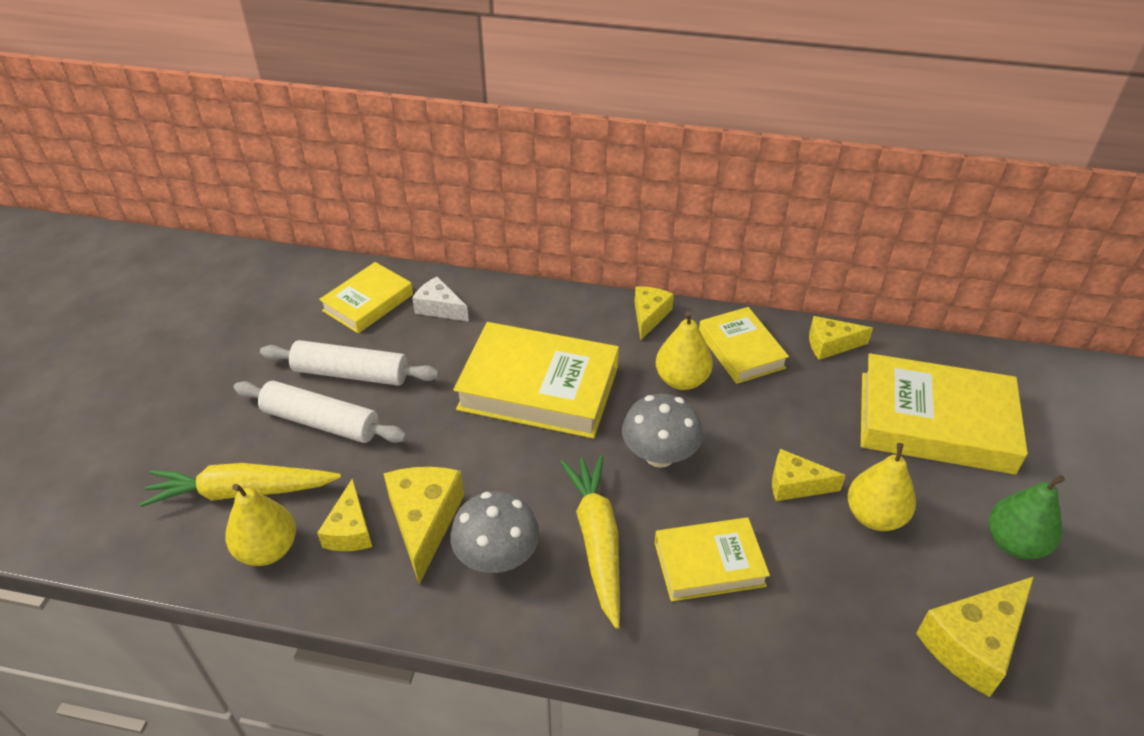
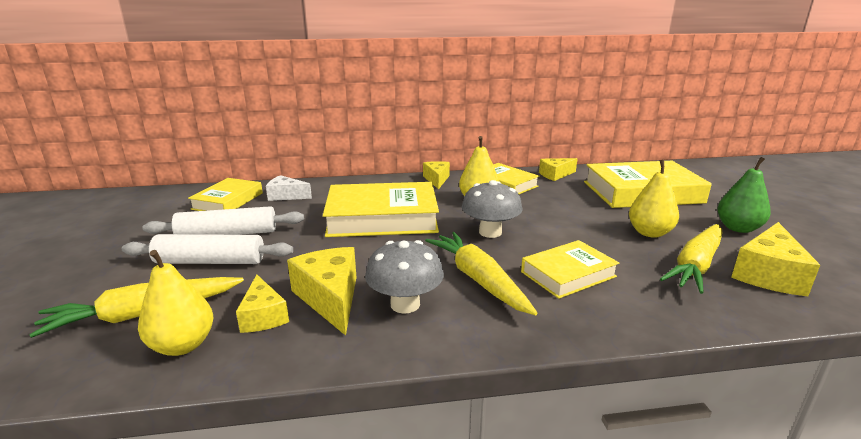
camera: 20 degrees left, 20 degrees down
yellow cheese [772,449,846,501] -> none
none -> yellow carrot [660,224,722,294]

